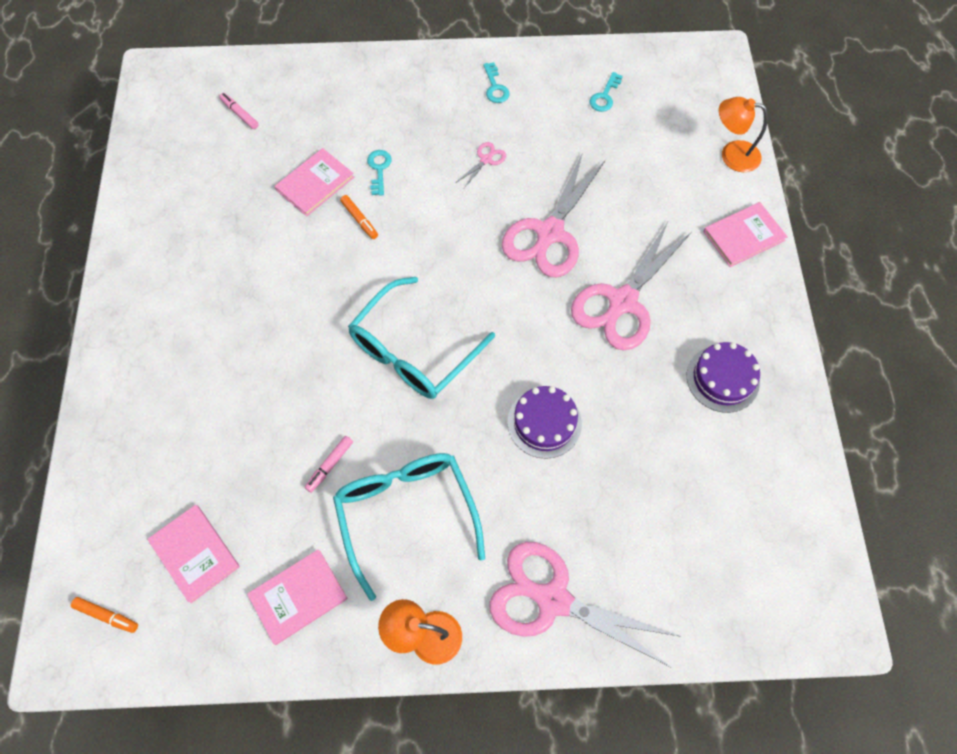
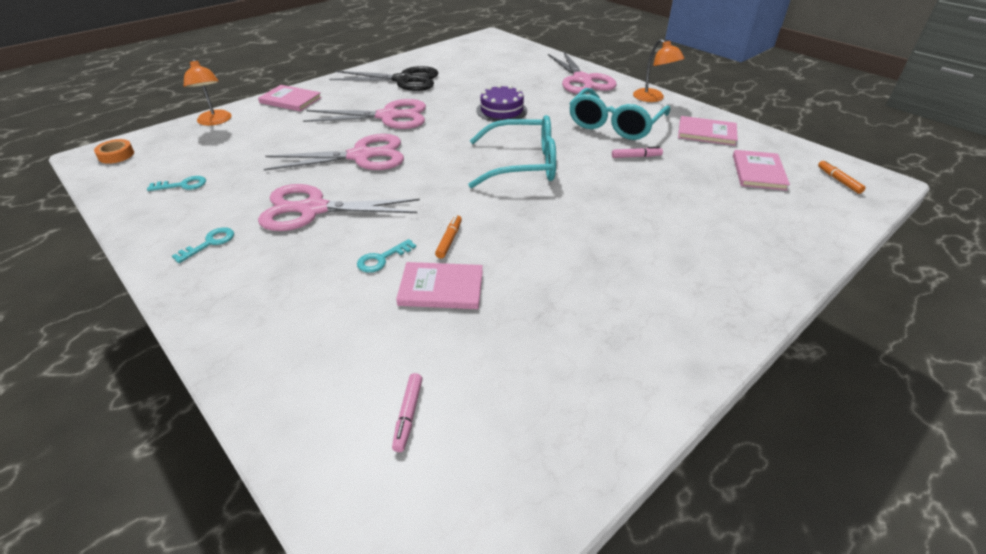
camera: 130 degrees left, 25 degrees down
pink scissors [457,142,506,188] -> pink scissors [258,184,420,231], size x2.42
purple cake [687,342,760,413] -> black scissors [329,66,438,91]
none -> orange tape [94,139,134,164]

